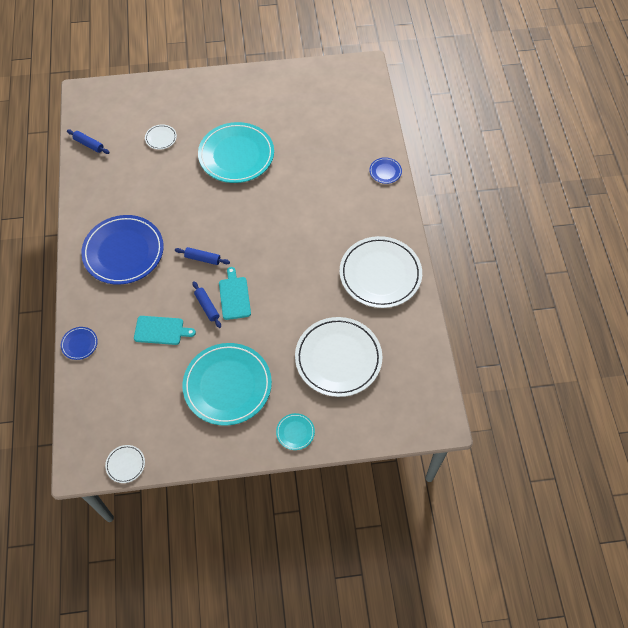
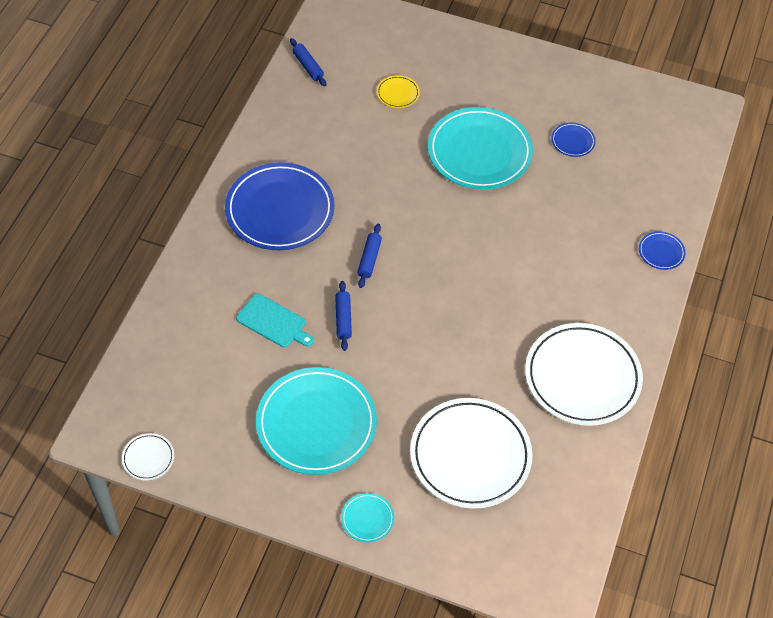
camera: 25 degrees right, 5 degrees down
blue plate [61,327,98,360] -> blue plate moved to [551,123,596,157]
white plate [145,124,177,150] -> yellow plate [377,75,420,108]
blue rolling pin [175,247,230,265] -> blue rolling pin turned 60 degrees clockwise [357,224,382,288]
turquoise cutting board [219,267,251,320] -> none

